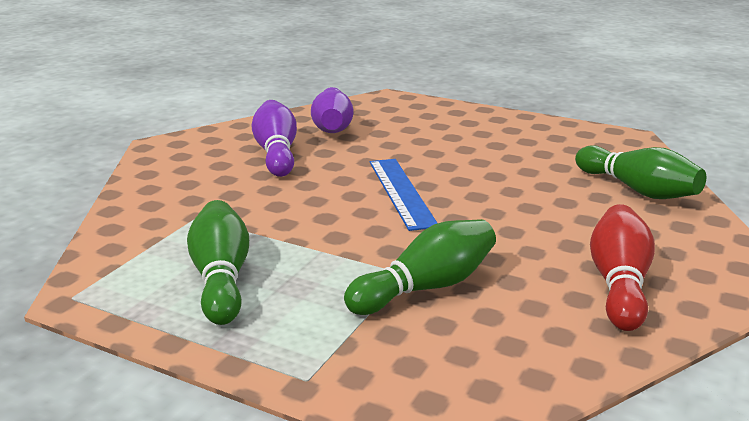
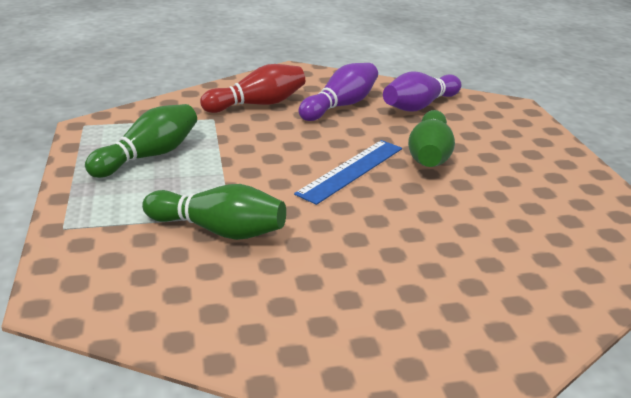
camera: 50 degrees right, 5 degrees up
green bowling pin [575,146,706,199] -> green bowling pin moved to [408,110,455,167]
red bowling pin [590,204,655,331] -> red bowling pin moved to [200,64,305,113]

